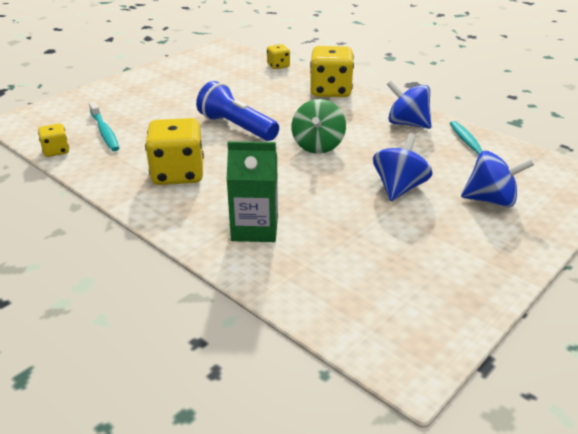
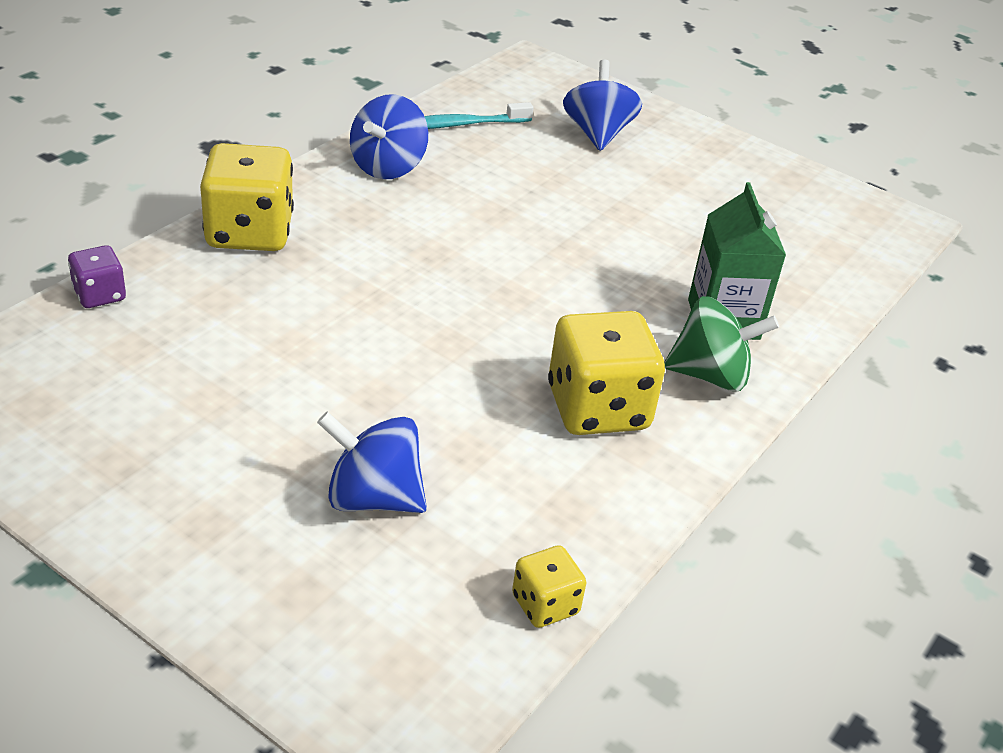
camera: 100 degrees left, 5 degrees up
turquoise toothbrush [89,102,119,151] -> none
blue flashlight [196,81,279,141] -> none
yellow dice [267,44,290,69] -> purple dice [68,245,126,308]
green spinning top [292,99,346,154] -> green spinning top moved to [664,296,779,391]
blue spinning top [373,133,432,201] -> blue spinning top moved to [317,412,427,513]

